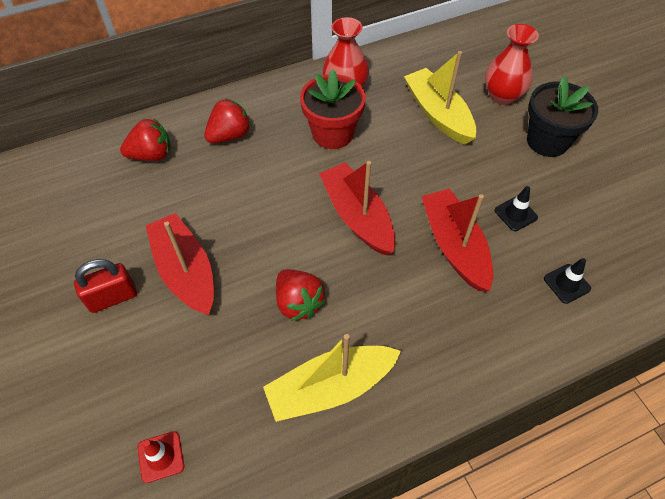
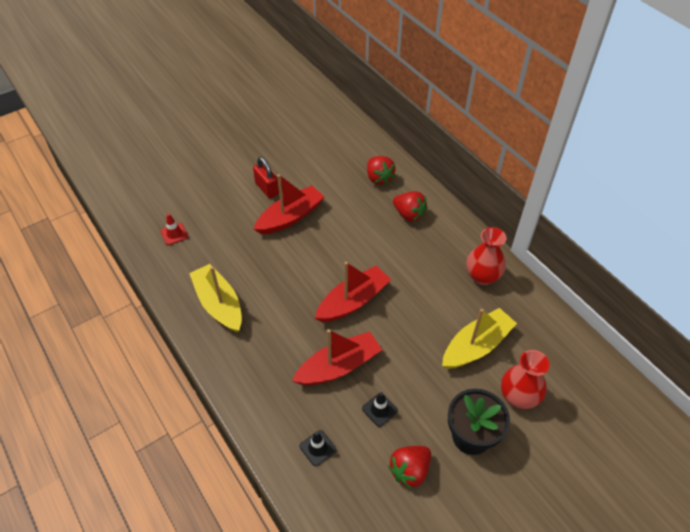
camera: 80 degrees right, 5 degrees down
red strawberry [276,269,326,321] -> red strawberry moved to [388,446,431,489]
red flower pot [300,69,366,149] -> none

